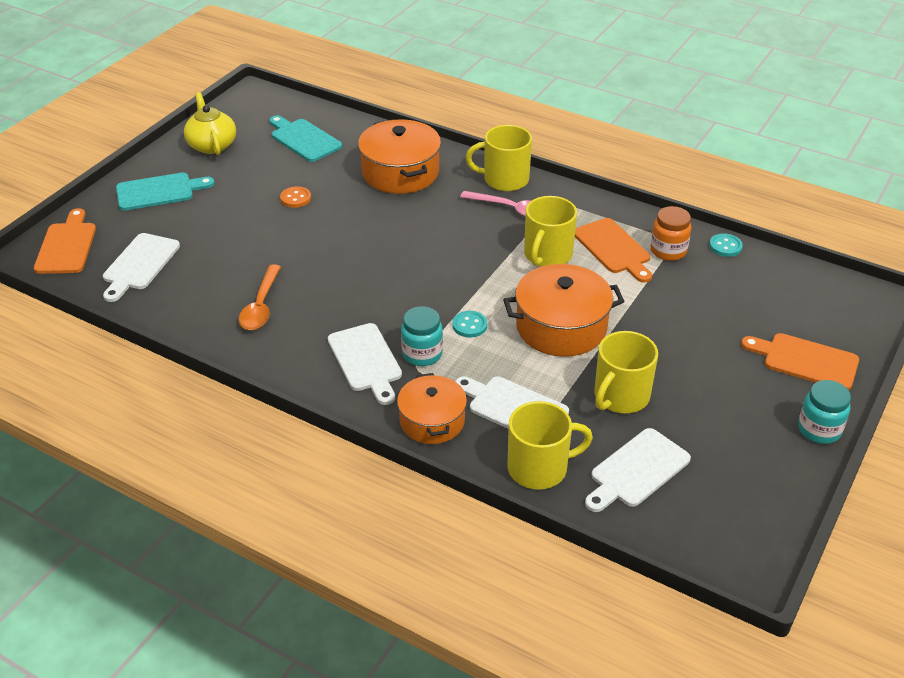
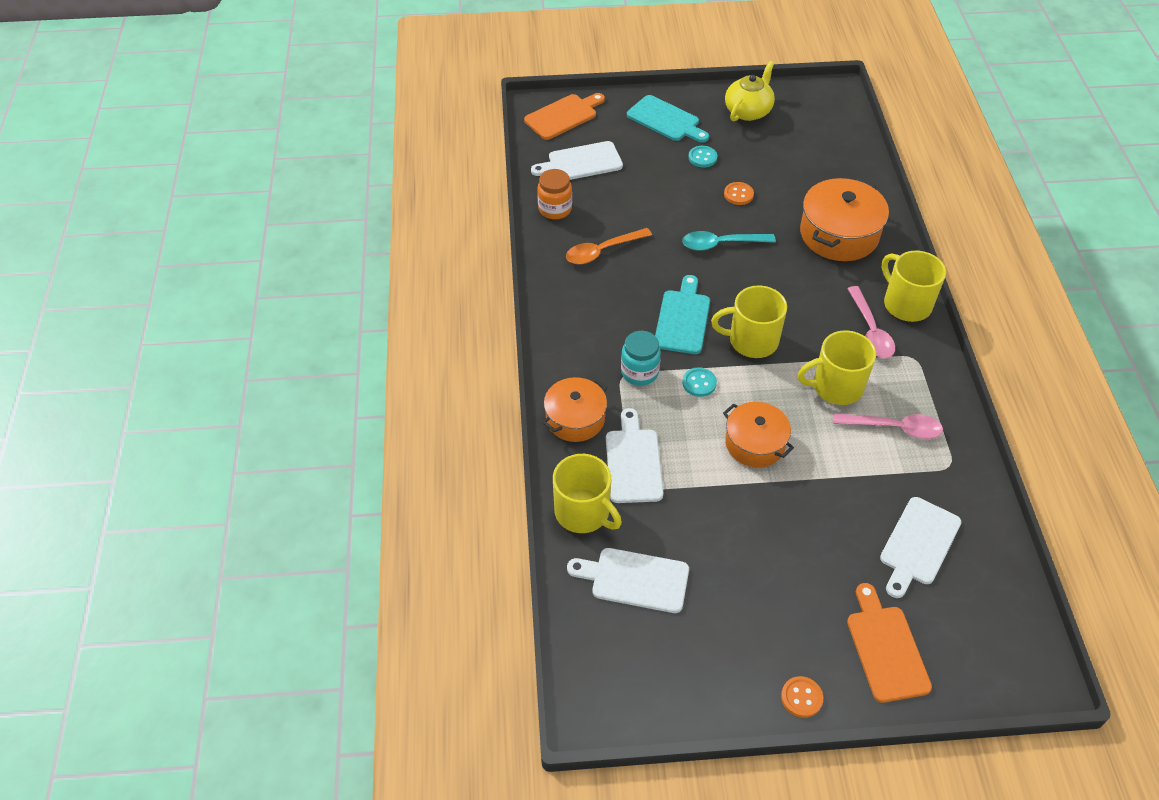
camera: 55 degrees right, 10 degrees up
turquoise cutting board [269,116,342,162] -> turquoise cutting board moved to [655,275,710,354]
white cutting board [328,323,402,405] -> white cutting board moved to [880,497,961,598]
orange pot [503,264,624,357] -> orange pot [723,402,794,468], size x0.66
orange cutting board [575,218,652,283] -> pink spoon [833,413,943,439]
yellow mug [595,331,658,413] -> yellow mug moved to [711,285,787,358]
orange jar [650,206,691,261] -> orange jar moved to [537,169,572,219]
turquoise button [709,233,743,257] -> turquoise button moved to [689,146,717,168]
turquoise jar [798,380,851,444] -> orange button [781,676,823,718]
none -> turquoise spoon [682,231,776,251]

